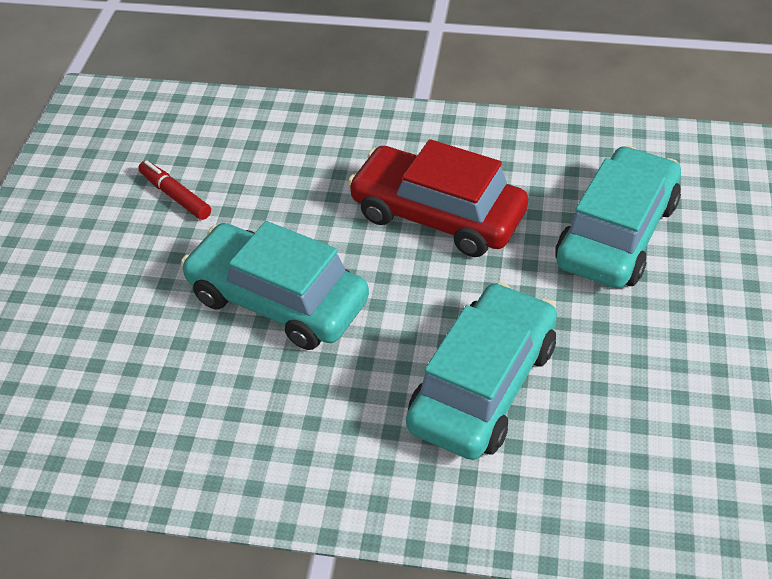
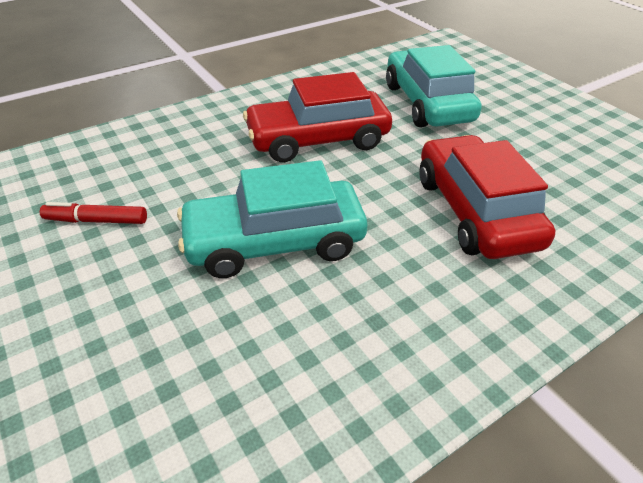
camera: 45 degrees left, 5 degrees down
turquoise car [406,282,557,460] -> red car [419,135,555,259]

